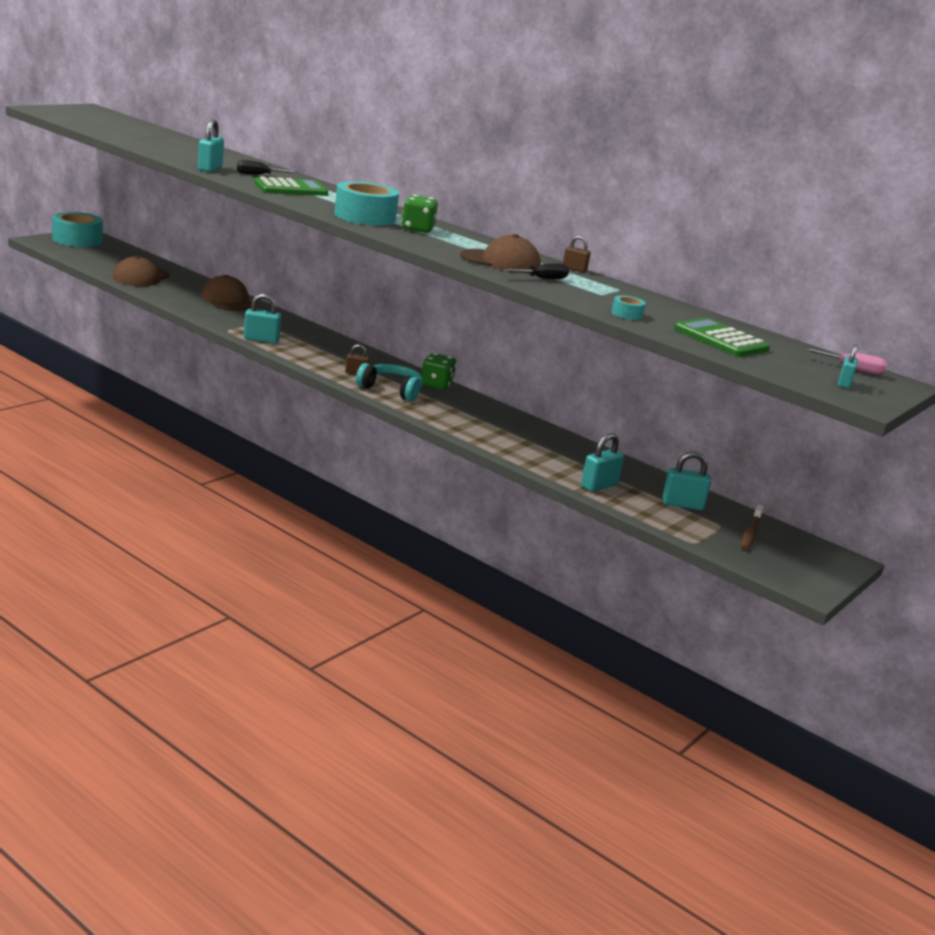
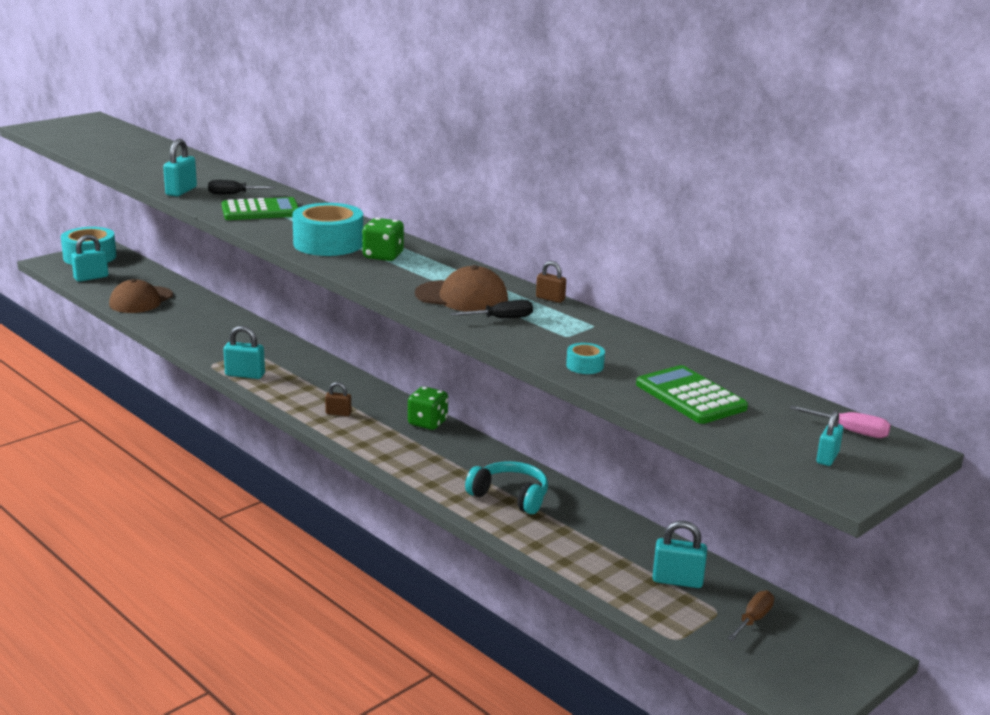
camera: 10 degrees right, 0 degrees up
brown cap [201,275,251,311] -> none
turquoise headphones [356,363,423,401] -> turquoise headphones moved to [465,461,548,514]
turquoise padlock [581,433,624,492] -> turquoise padlock moved to [71,235,108,282]
brown toothbrush [741,505,764,550] -> brown screwdriver [727,591,774,641]

